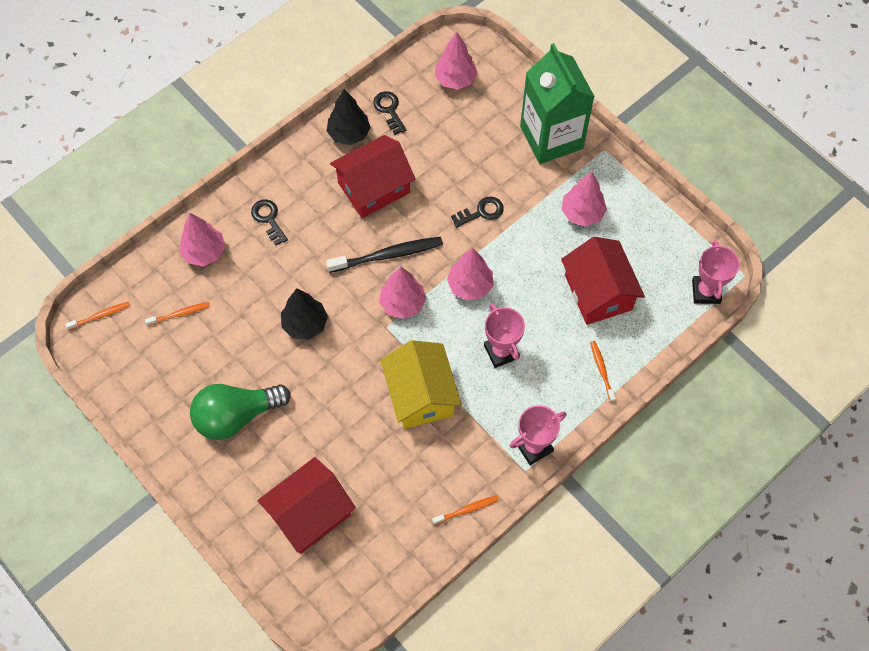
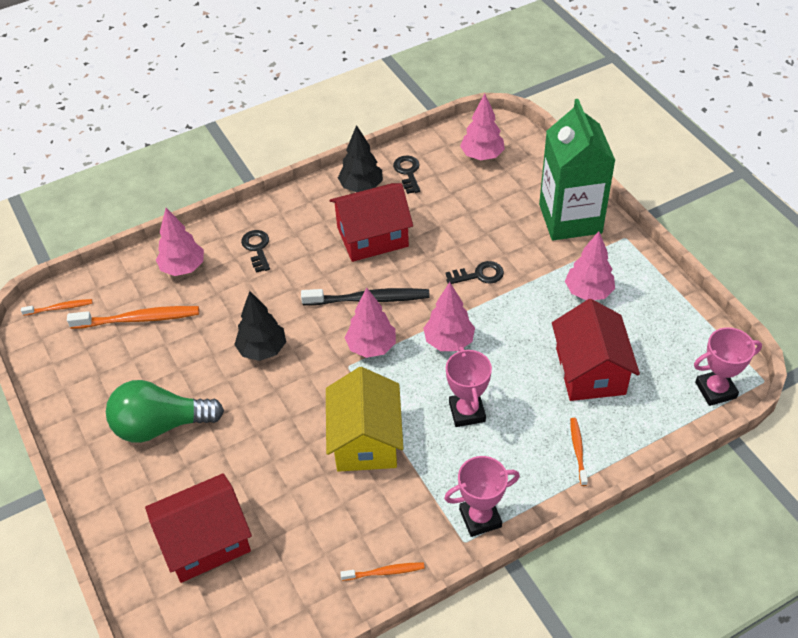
camera: 15 degrees right, 15 degrees down
orange toothbrush [145,302,210,326] -> orange toothbrush [67,306,199,329], size x1.84
pink trophy [692,240,740,304] -> pink trophy turned 60 degrees clockwise [694,327,762,406]

